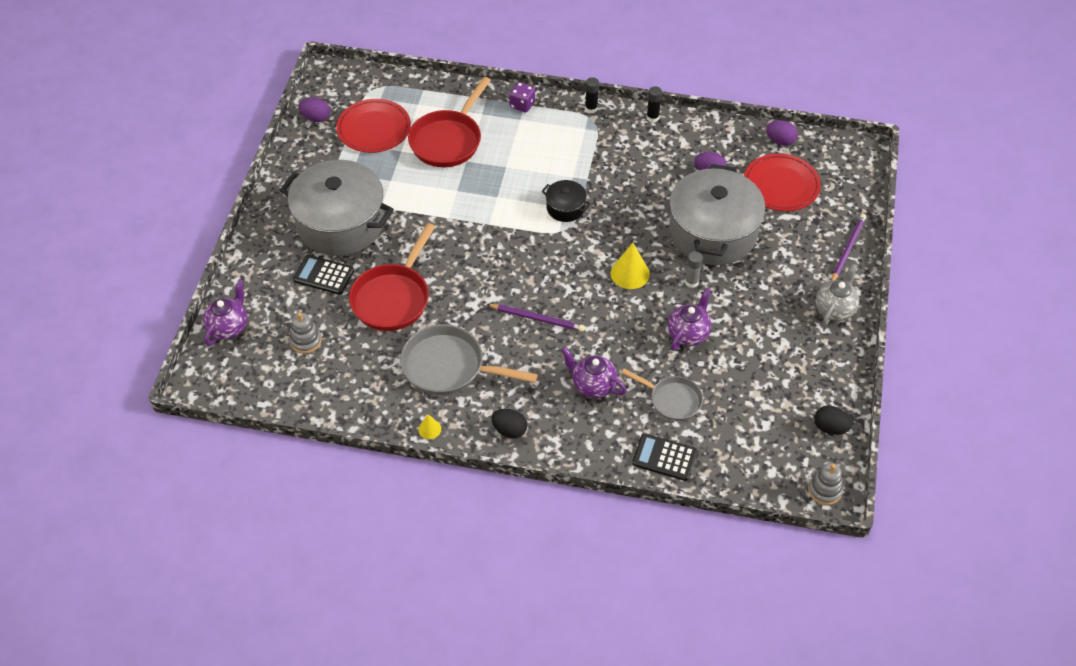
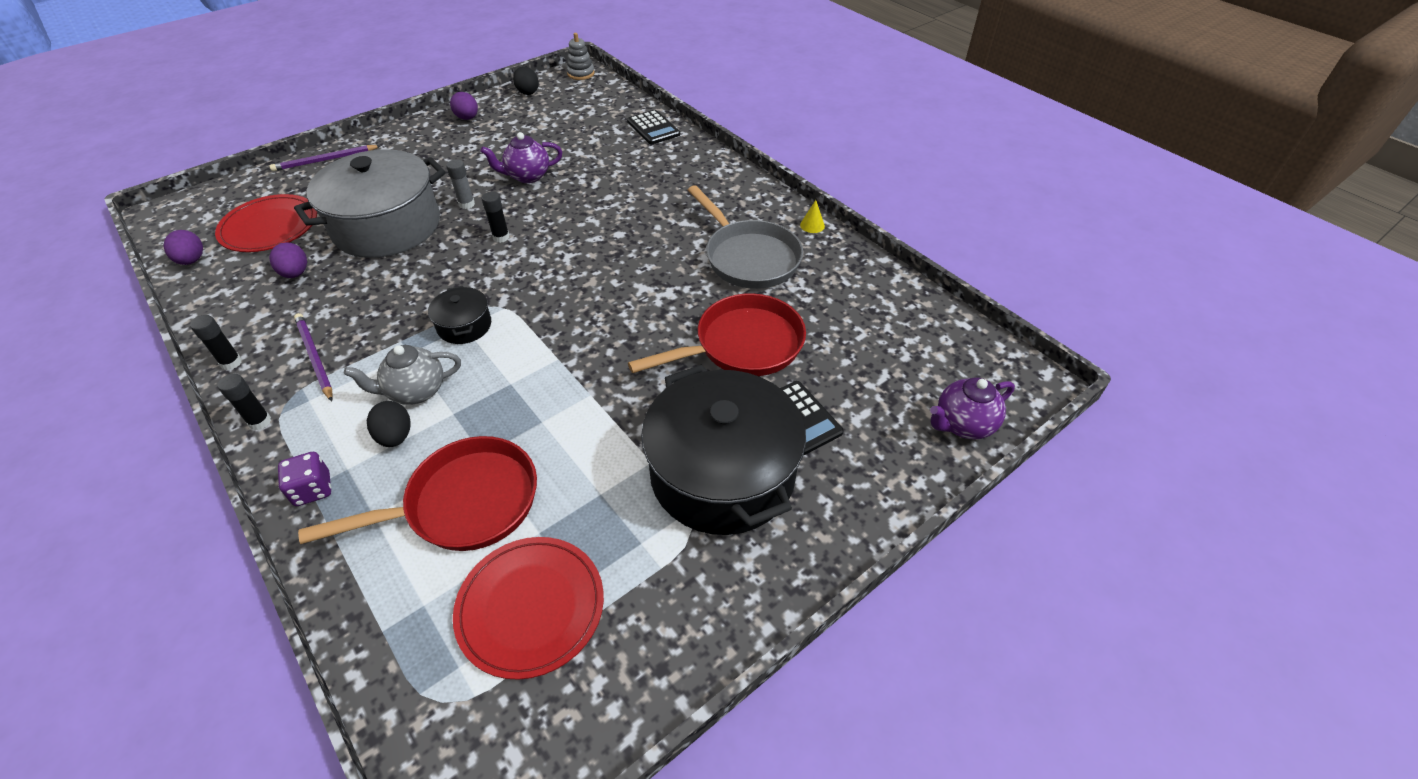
camera: 140 degrees left, 5 degrees down
grey pot [280,160,394,256] -> black pot [641,364,806,535]
grey stacking toy [289,312,322,354] -> none
purple egg [299,98,330,122] -> purple egg moved to [450,92,478,120]
purple pencil [486,304,585,331] -> purple pencil moved to [294,313,333,402]
black egg [491,409,527,439] -> black egg moved to [367,401,411,447]
purple teapot [561,347,627,398] -> none
yellow cone [611,243,650,289] -> black glue stick [482,192,510,243]
grey pan [621,369,703,421] -> none
grey teapot [816,263,859,326] -> grey teapot moved to [344,345,461,405]

